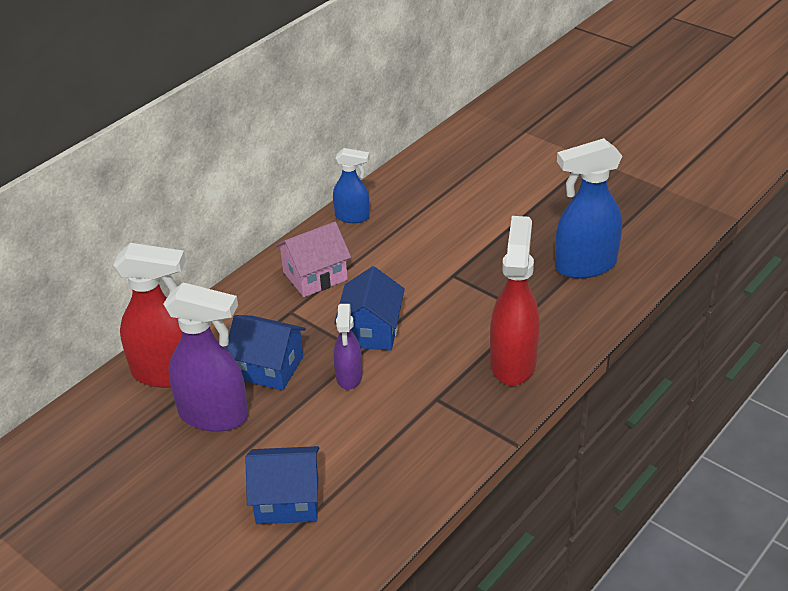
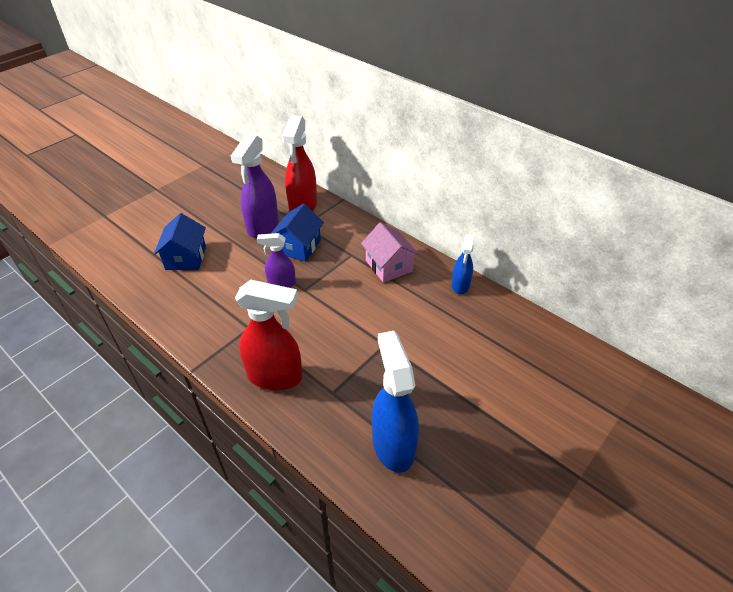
camera: 90 degrees right, 5 degrees up
blue house [334,266,405,351] -> none

